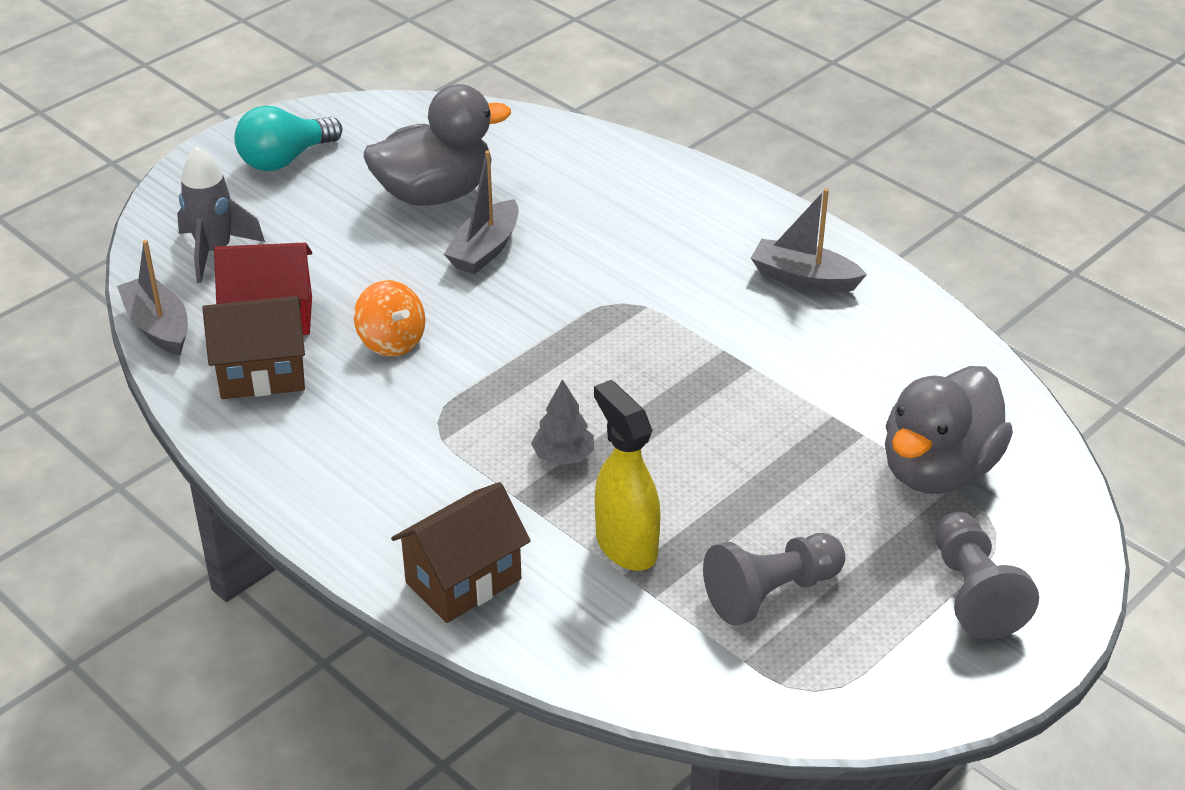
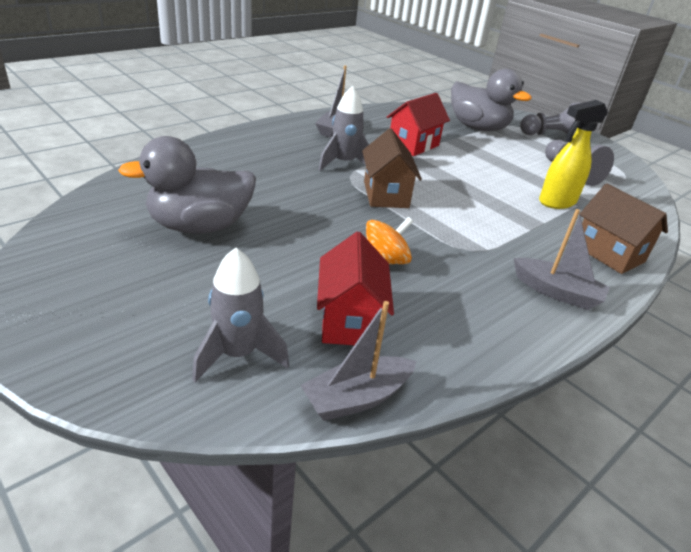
camera: 90 degrees left, 5 degrees down
brown house [202,296,305,399] -> brown house moved to [362,128,422,208]
turquoise light bulb [234,105,342,171] -> none
grey duck [364,84,511,206] -> grey duck turned 90 degrees counterclockwise [118,136,256,234]
grey boat [444,150,518,274] -> grey boat moved to [514,209,610,310]
grey tree [531,379,594,465] -> none
none -> grey rocket [318,86,369,171]
none -> red house [387,93,450,156]

